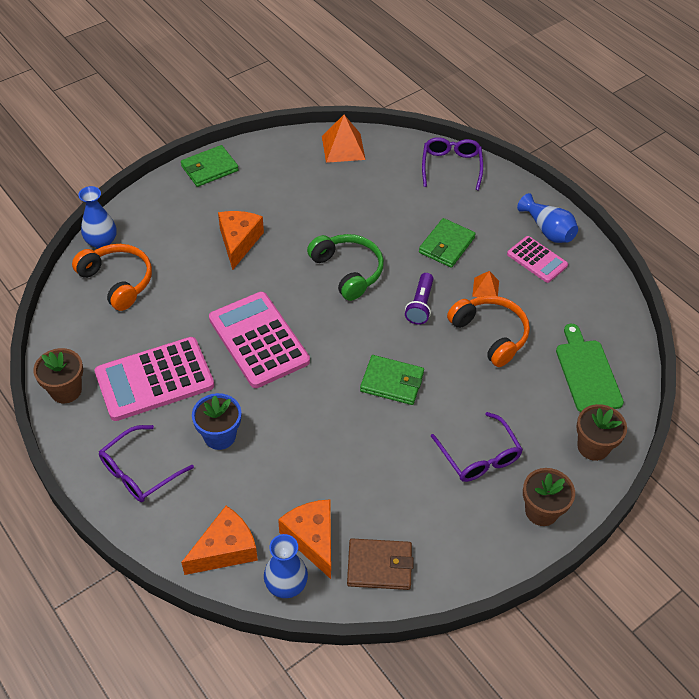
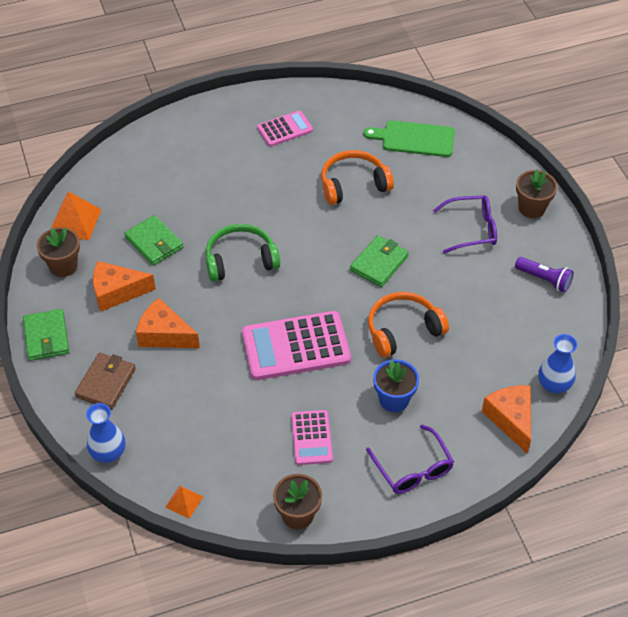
camera: 70 degrees left, 0 degrees up
orange headphones [72,244,152,311] -> orange headphones moved to [368,292,449,358]
pink calculator [95,337,214,421] -> pink calculator [291,410,333,465], size x0.56
orange cheese [278,500,331,579] -> orange cheese moved to [93,261,156,312]
brown wallet [347,539,414,590] -> brown wallet moved to [75,353,136,410]
purple flashlight [405,273,433,325] -> purple flashlight moved to [515,257,574,293]
green wallet [419,218,476,268] -> green wallet moved to [124,215,183,266]
purple glasses [422,137,483,190] -> none
orange pyramid [472,271,499,297] -> orange pyramid moved to [165,485,203,519]
blue vase [517,193,578,243] -> none
brown flower pot [576,404,627,461] -> brown flower pot moved to [37,227,80,277]

